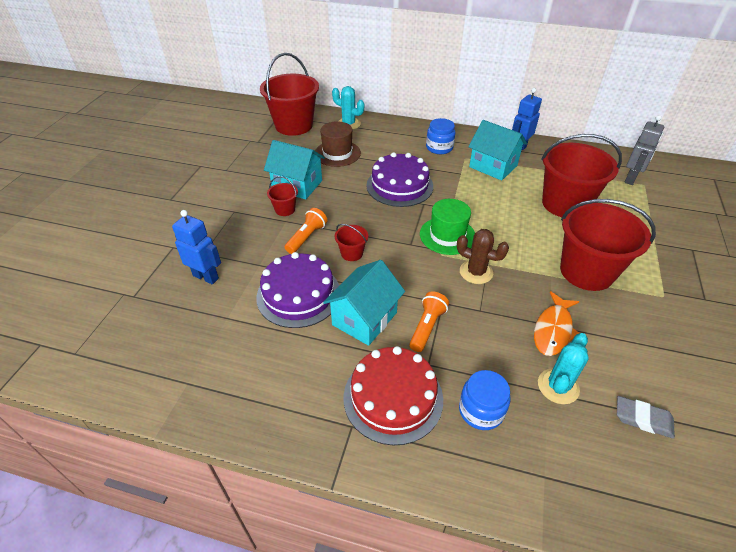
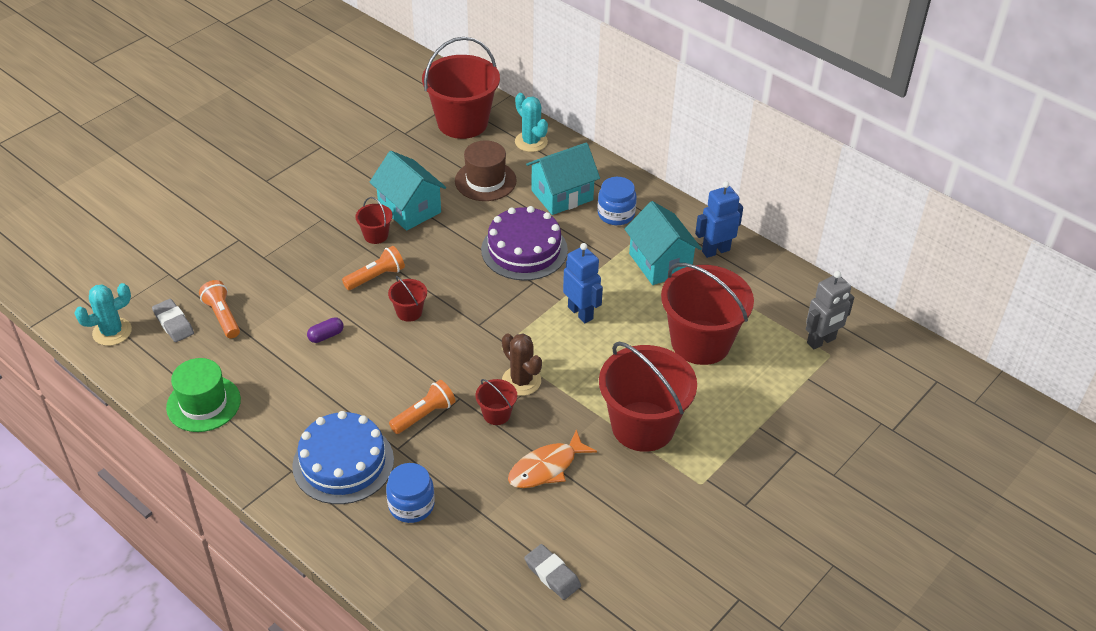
camera: 25 degrees right, 0 degrees up
blue robot [172,210,221,284] -> blue robot moved to [563,243,603,323]
purple cake [256,252,339,328] -> purple capsule [307,317,344,343]
turquoise house [323,260,405,346] -> turquoise house moved to [526,142,600,215]
red cake [343,346,443,445] -> blue cake [292,411,394,504]
green hat [420,199,475,255] -> green hat moved to [166,358,241,432]
turquoise cactus [538,333,589,404] -> turquoise cactus moved to [74,283,132,346]
none -> grey eraser [152,299,194,342]
none -> orange flashlight [199,280,240,338]
none -> red bucket [475,379,517,425]

